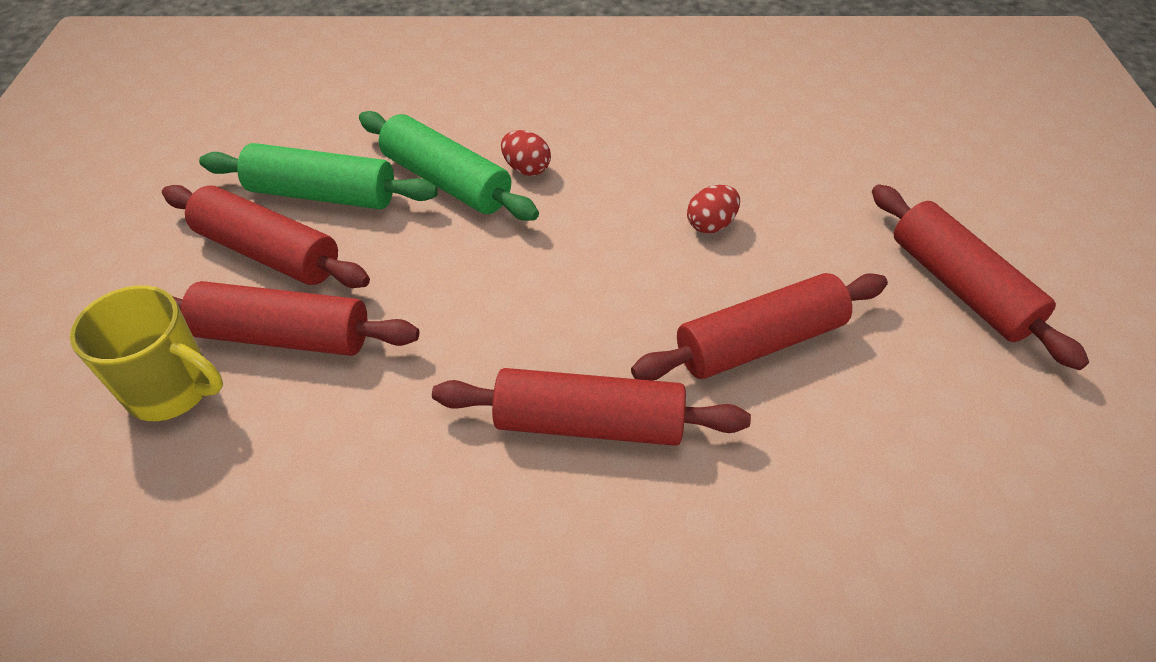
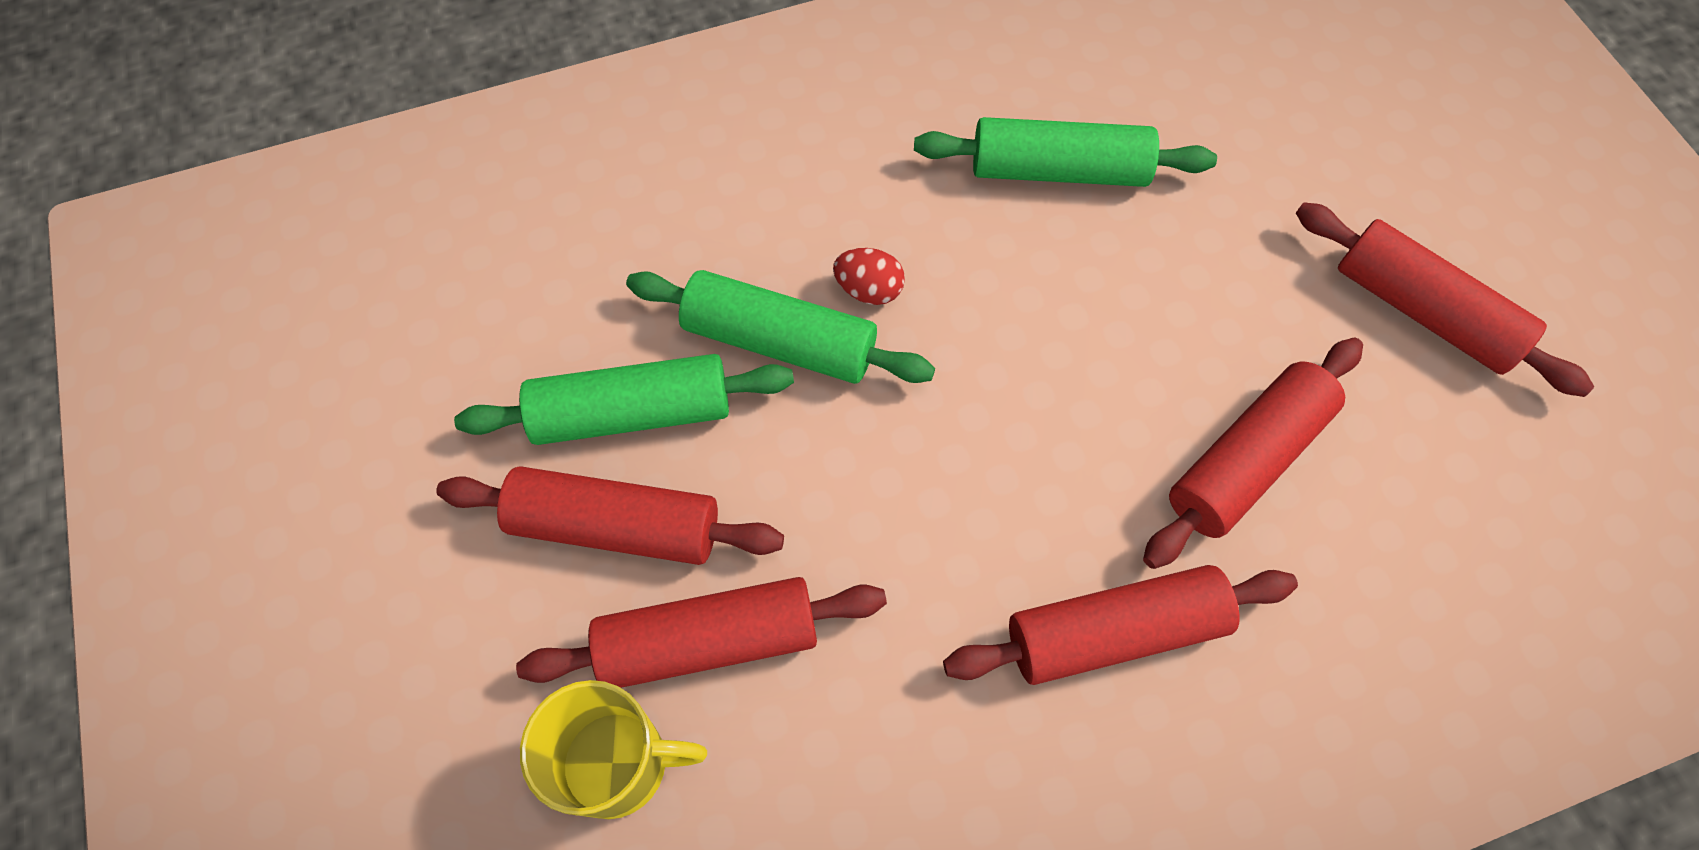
camera: 20 degrees left, 15 degrees up
red egg [687,185,740,233] -> none
none -> green rolling pin [914,117,1217,187]

